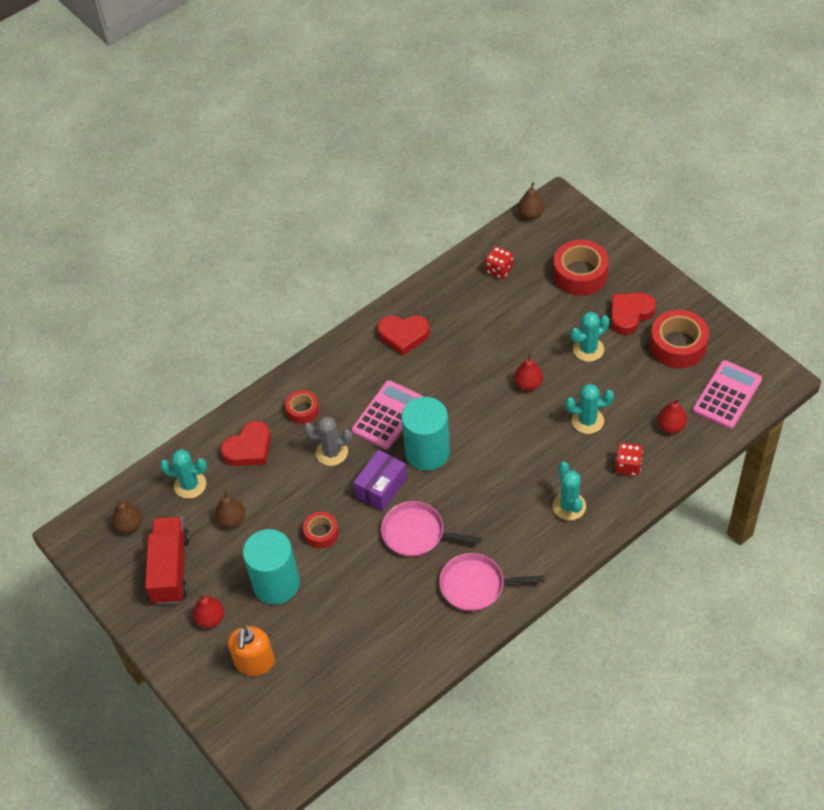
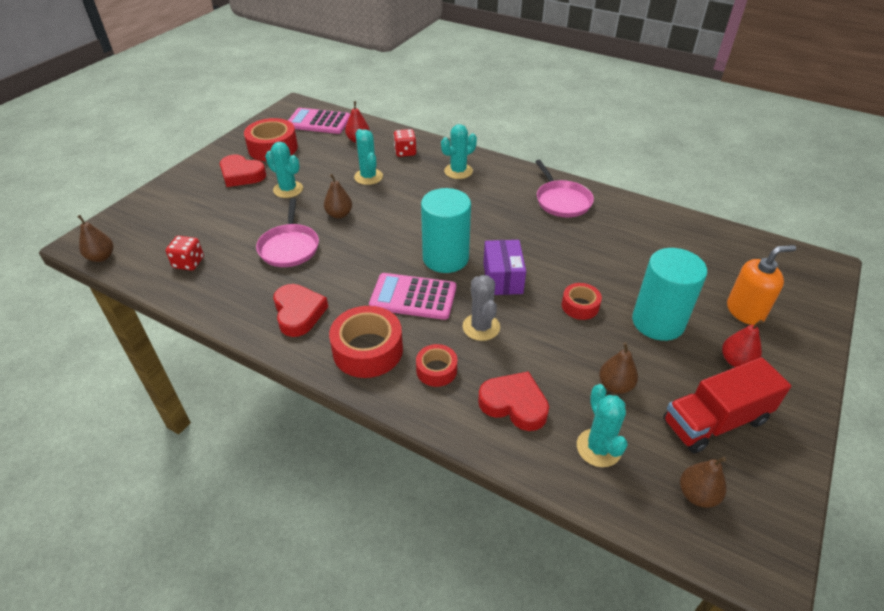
camera: 115 degrees left, 10 degrees down
purple box [353,450,407,511] -> purple box turned 75 degrees clockwise [483,240,526,295]
pink pan [381,501,481,557] -> pink pan moved to [256,198,319,267]
red pear [514,353,543,391] -> brown pear [324,174,352,219]
red tape [553,240,609,295] -> red tape moved to [329,306,403,378]

